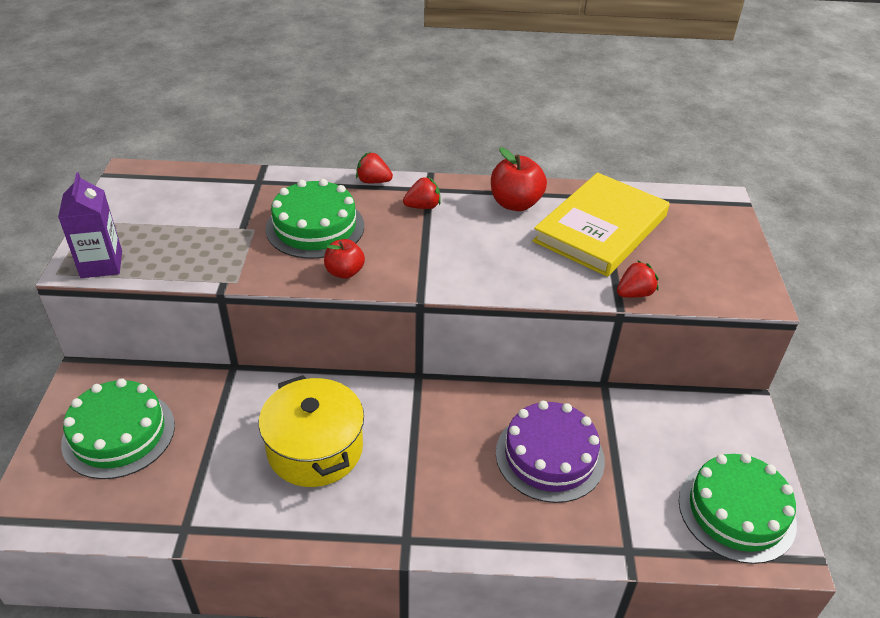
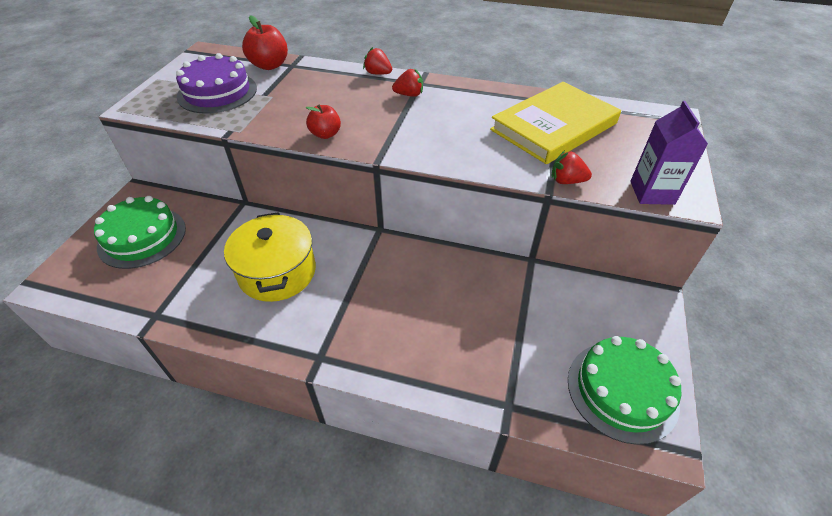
camera: 15 degrees right, 5 degrees up
purple carton [58,172,122,278] -> purple carton moved to [630,101,708,205]
green cake [266,179,364,259] -> none
red apple [491,147,547,211] -> red apple moved to [242,15,288,70]
purple cake [496,401,605,503] -> purple cake moved to [176,53,257,114]
red strawberry [617,260,658,298] -> red strawberry turned 150 degrees counterclockwise [551,151,592,184]

